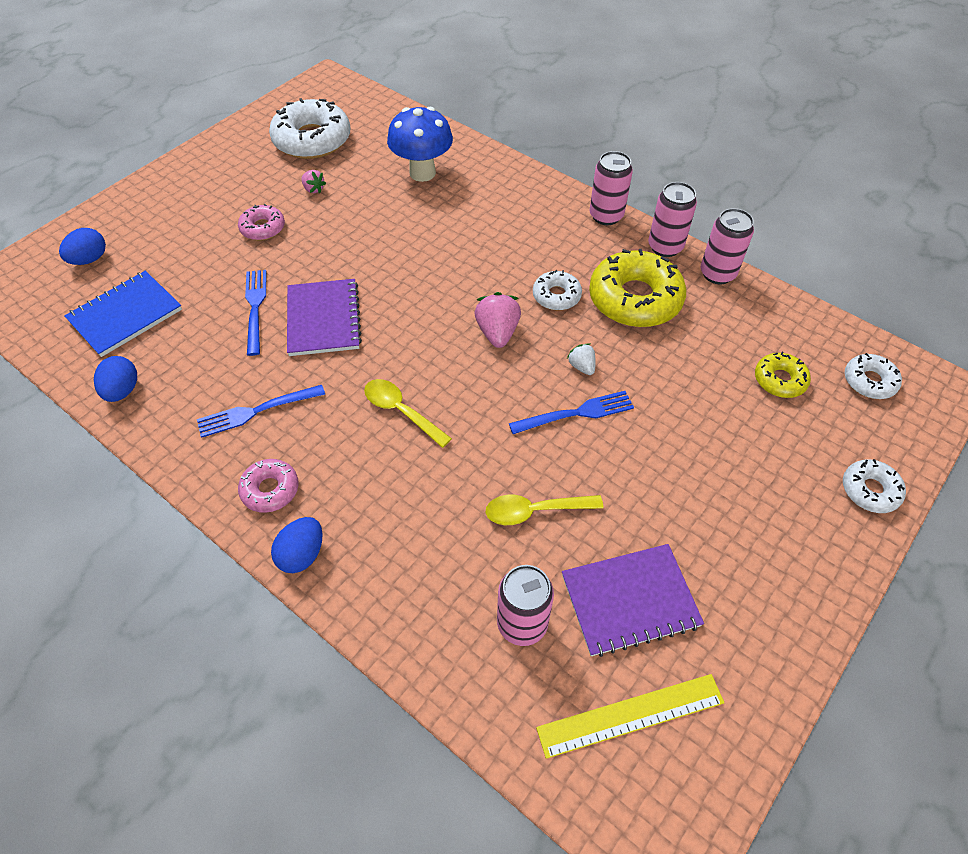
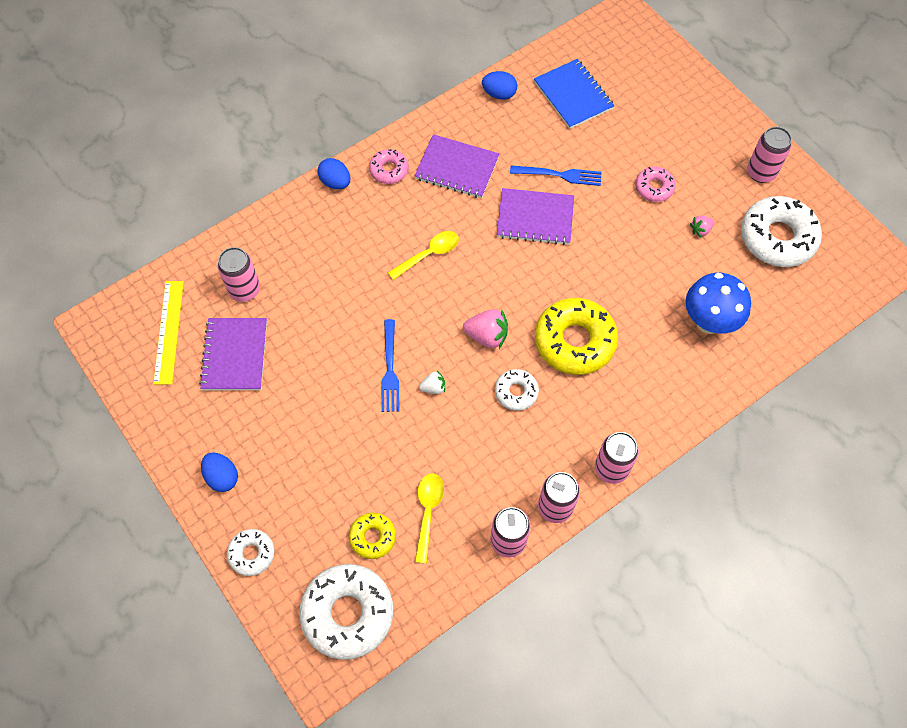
camera: 105 degrees right, 10 degrees up
blue egg [59,228,106,265] -> blue egg moved to [201,452,238,492]
blue fork [197,385,325,438] -> purple notebook [414,134,499,198]
yellow spoon [486,495,603,525] -> yellow spoon moved to [415,473,444,564]
yellow donut [589,249,686,327] -> yellow donut moved to [535,298,618,375]
white donut [845,353,902,399] -> white donut [299,564,393,660], size x1.92
none -> pink can [747,127,792,183]

